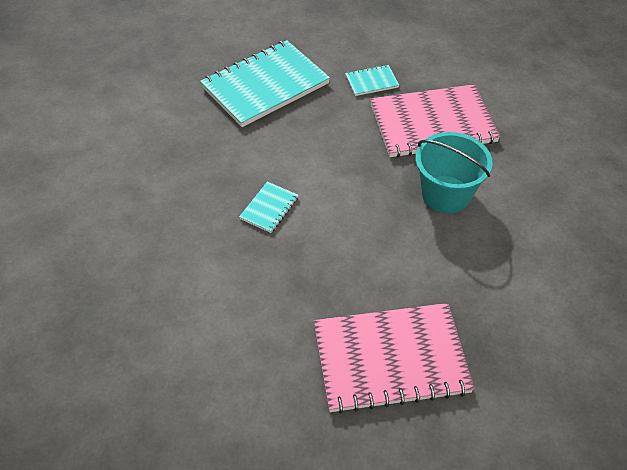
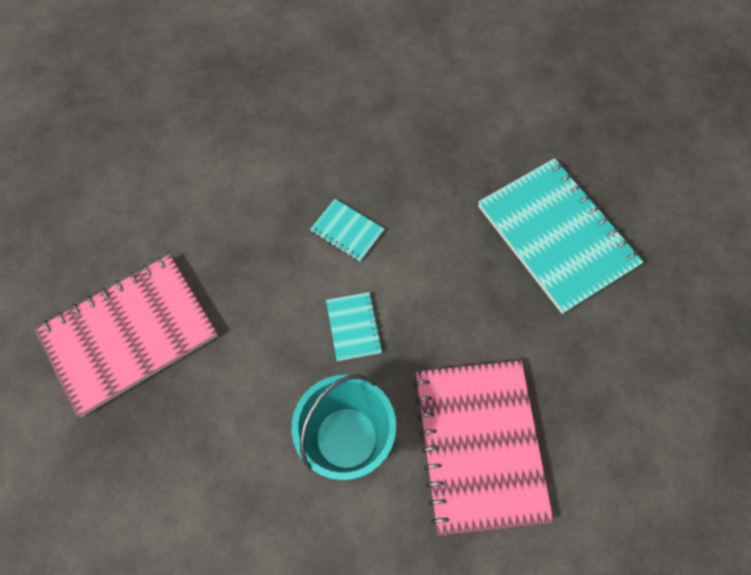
camera: 95 degrees right, 15 degrees up
pink notebook [314,303,475,414] -> pink notebook turned 60 degrees clockwise [35,254,218,417]
turquoise notebook [345,65,399,96] -> turquoise notebook moved to [326,292,383,361]

